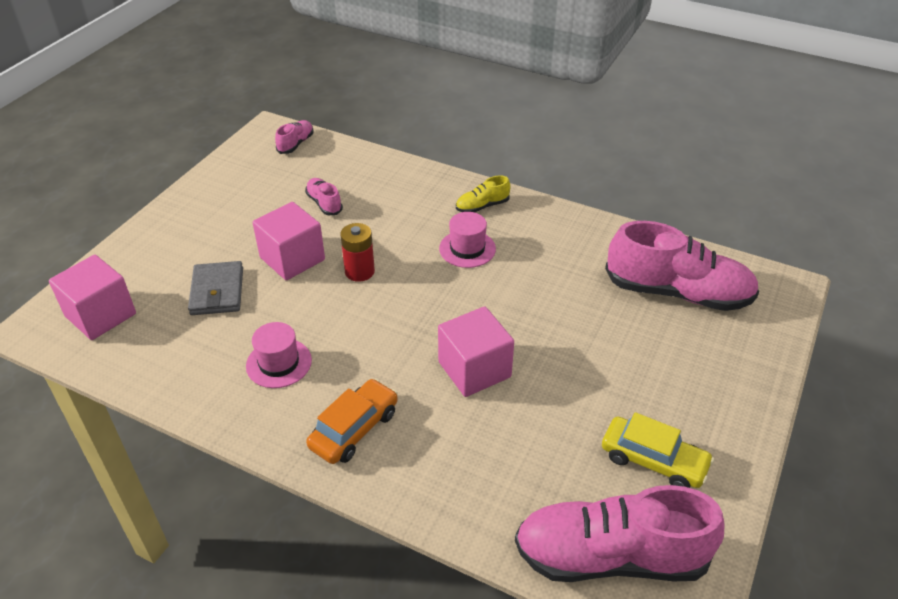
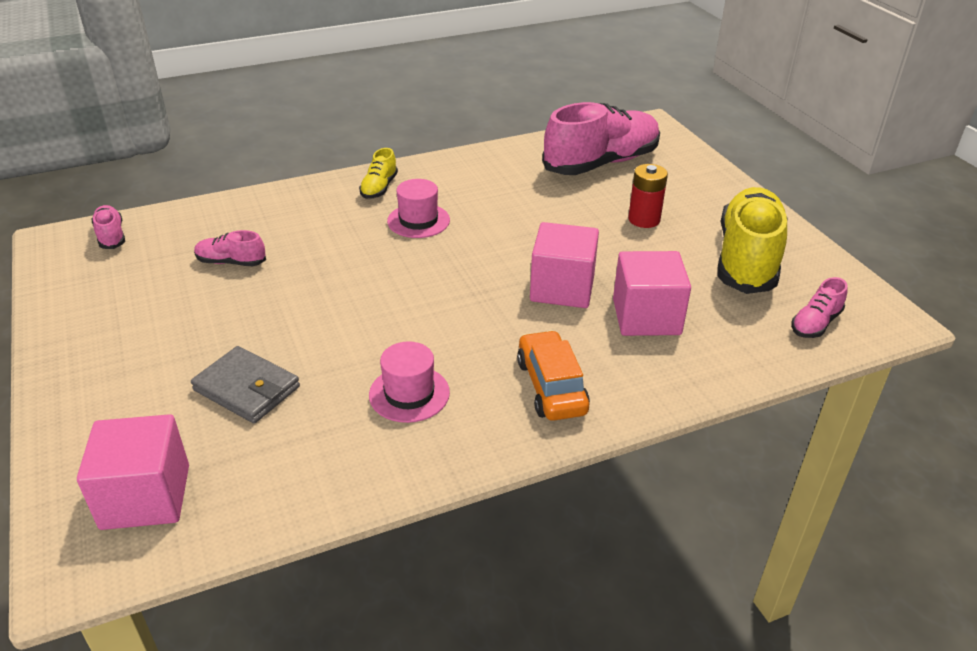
camera: 50 degrees left, 5 degrees down
pink cube [253,202,325,280] -> pink cube moved to [613,251,691,336]
red battery [340,223,375,282] -> red battery moved to [628,164,668,228]
pink shoe [515,485,725,582] -> pink shoe [791,277,848,338], size x0.45
yellow car [602,412,714,488] -> yellow shoe [717,187,788,294]

